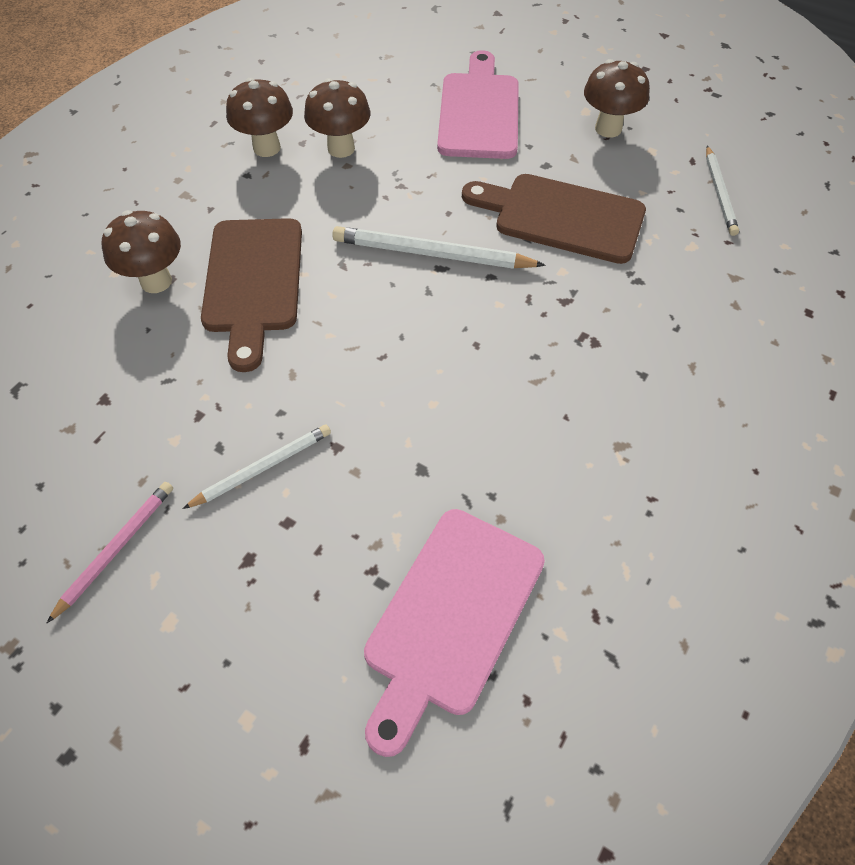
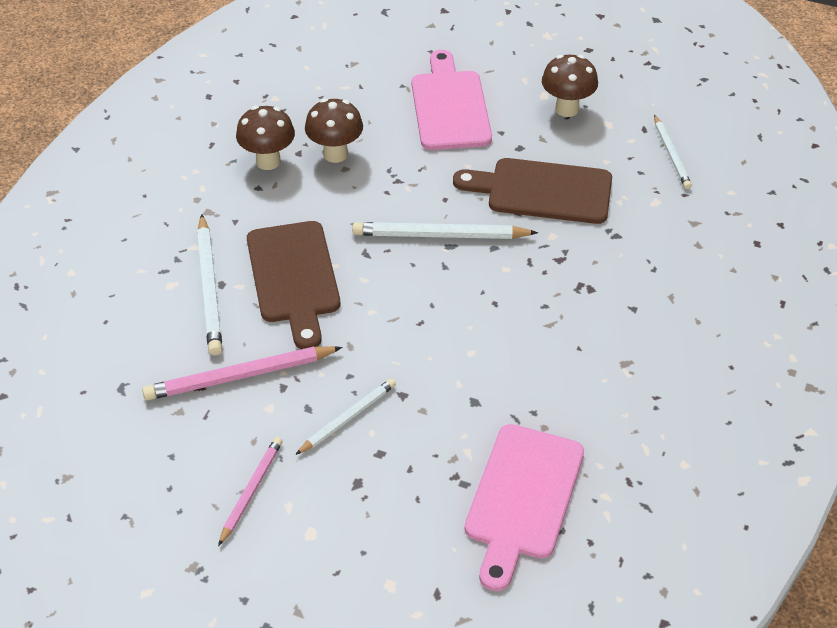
camera: 10 degrees left, 10 degrees down
brown mushroom [102,210,181,293] -> white pencil [197,214,222,356]
none -> pink pencil [142,346,343,400]

